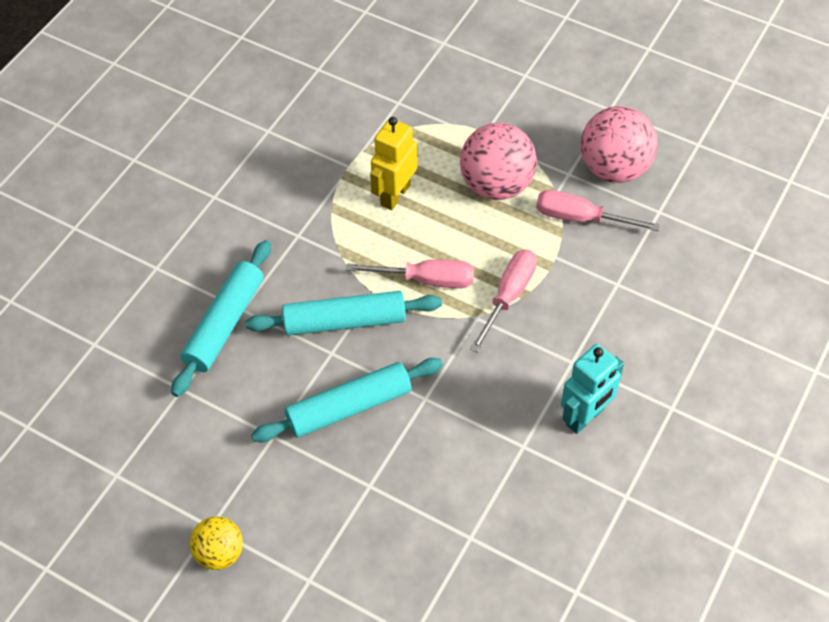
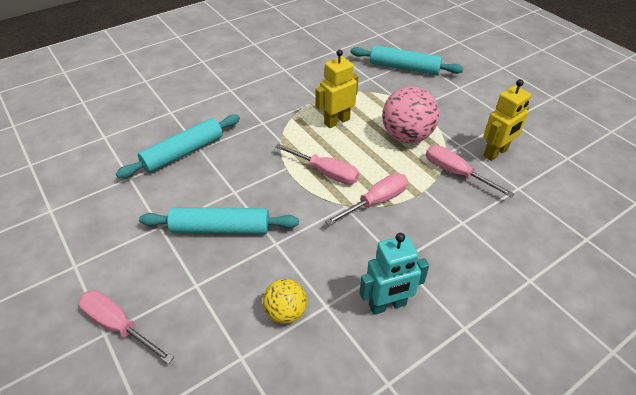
camera: 25 degrees right, 10 degrees down
yellow ball [190,516,243,570] -> yellow ball moved to [263,279,307,324]
turquoise rolling pin [245,291,442,336] -> turquoise rolling pin moved to [351,45,463,75]
pink ball [580,106,658,183] -> yellow robot [483,79,531,161]
none -> pink screwdriver [78,290,174,364]

